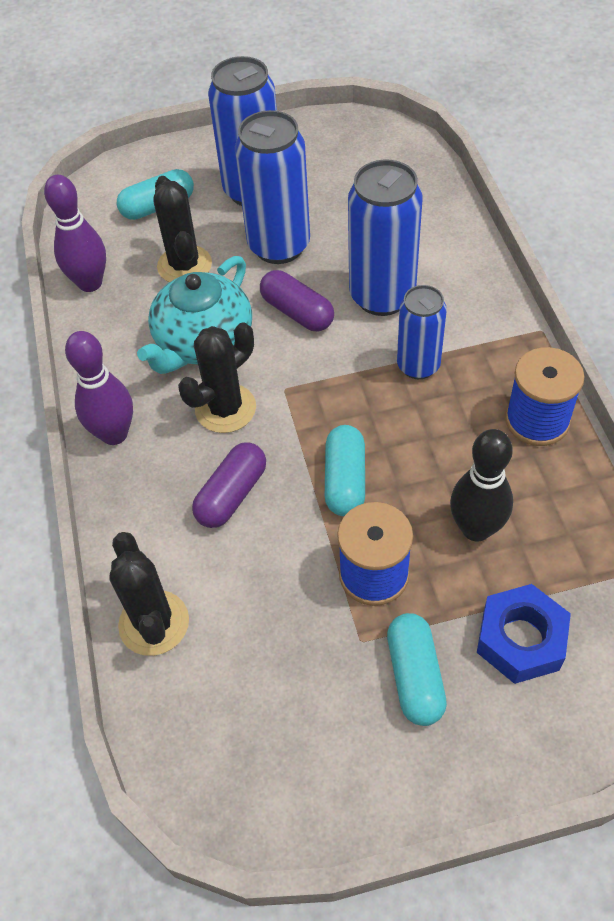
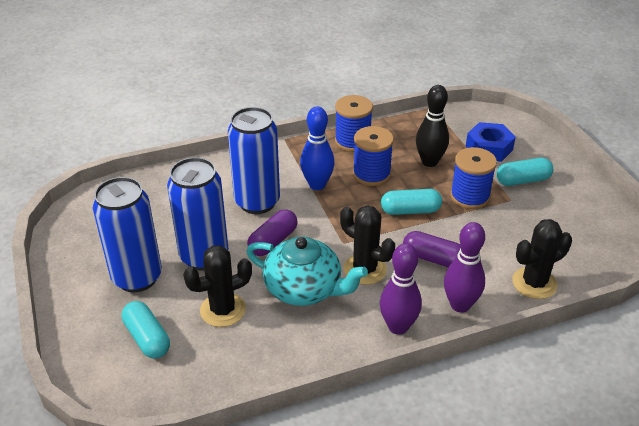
camera: 100 degrees left, 15 degrees down
purple bowling pin [44,175,106,292] -> purple bowling pin moved to [444,222,485,313]
blue can [397,285,447,379] -> blue bowling pin [300,106,335,190]
none -> blue spool [353,126,394,186]

